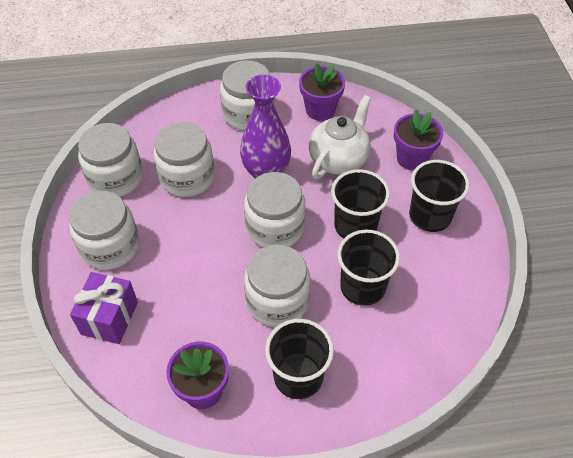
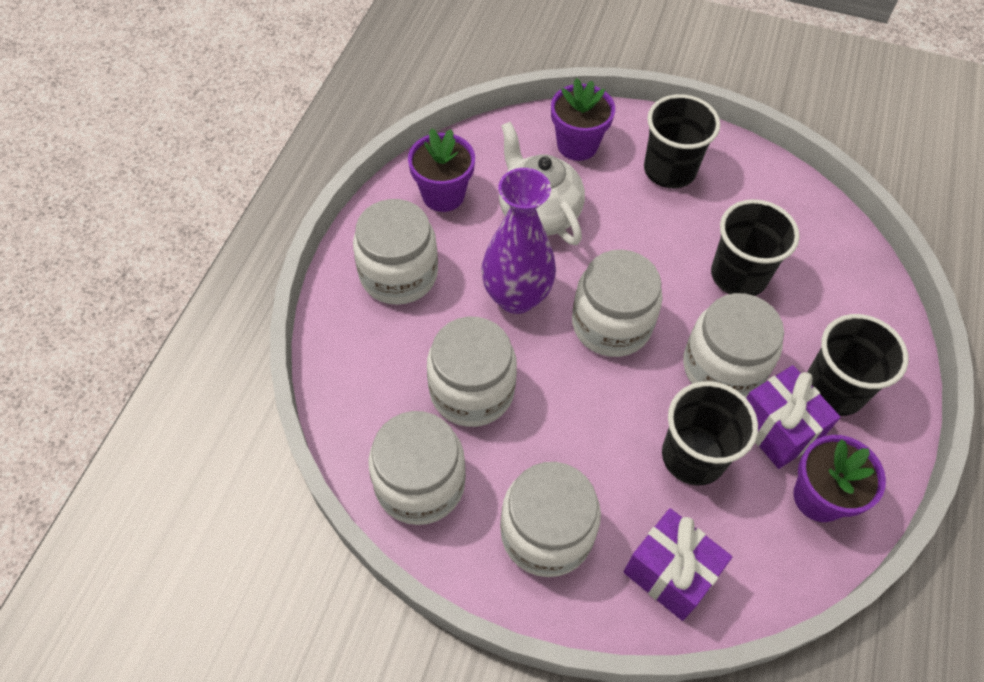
camera: 65 degrees left, 5 degrees up
black cup [331,169,390,238] -> black cup moved to [662,381,758,485]
none -> purple gift [746,365,841,469]

